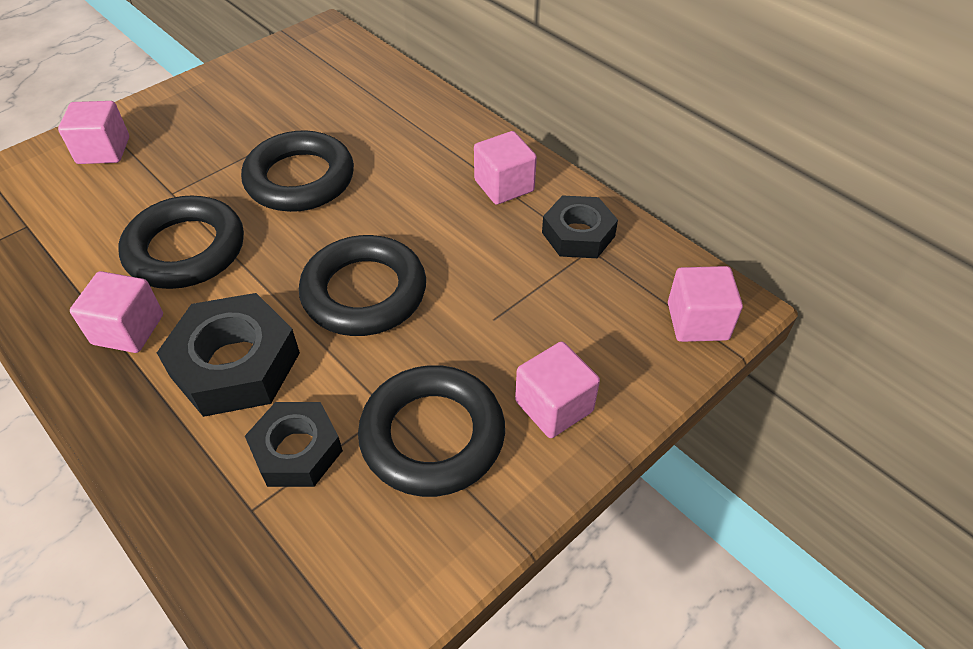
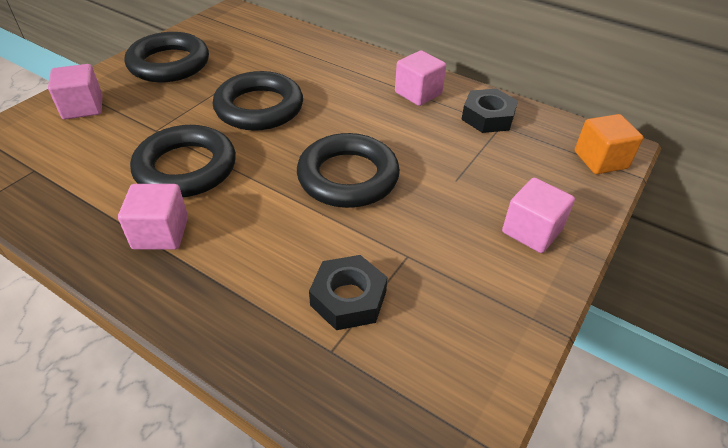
camera: 15 degrees left, 5 degrees down
black nut [157,293,300,417] -> none
black ring [358,365,505,497] -> black ring moved to [125,32,209,82]
pink cube [668,266,743,342] -> orange cube [575,114,643,174]

